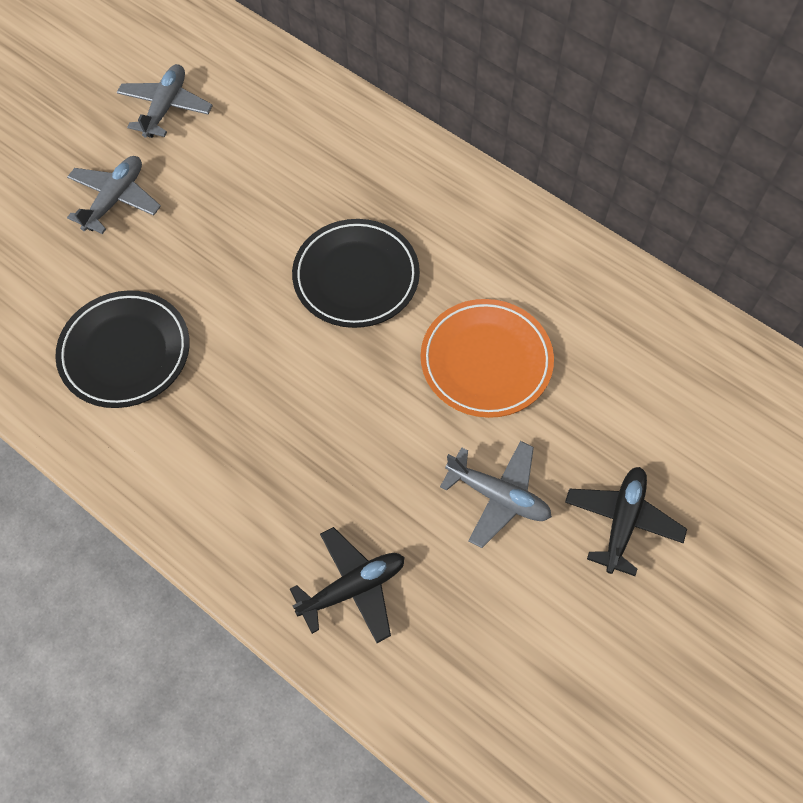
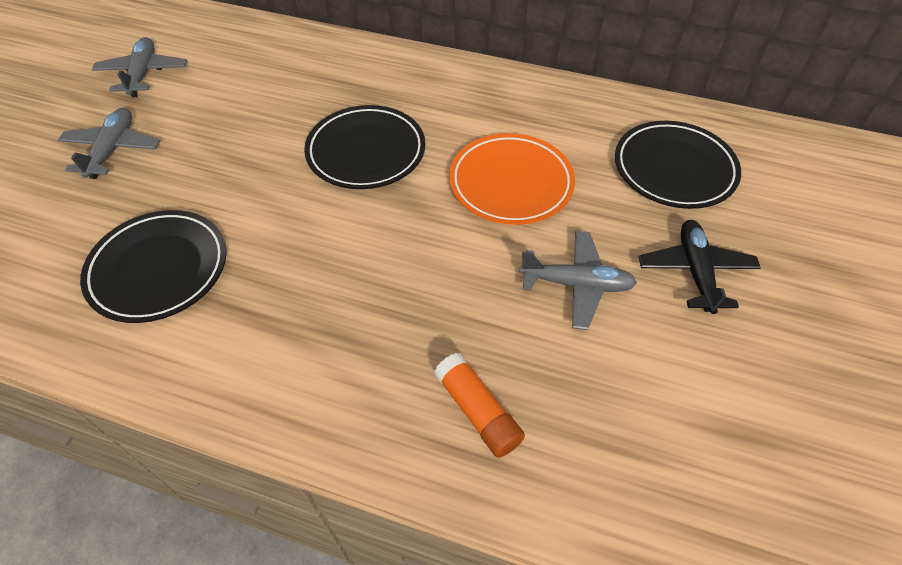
camera: 20 degrees left, 10 degrees down
black plane [290,527,405,643] -> orange glue stick [434,353,525,458]
none -> black plate [615,121,741,209]

